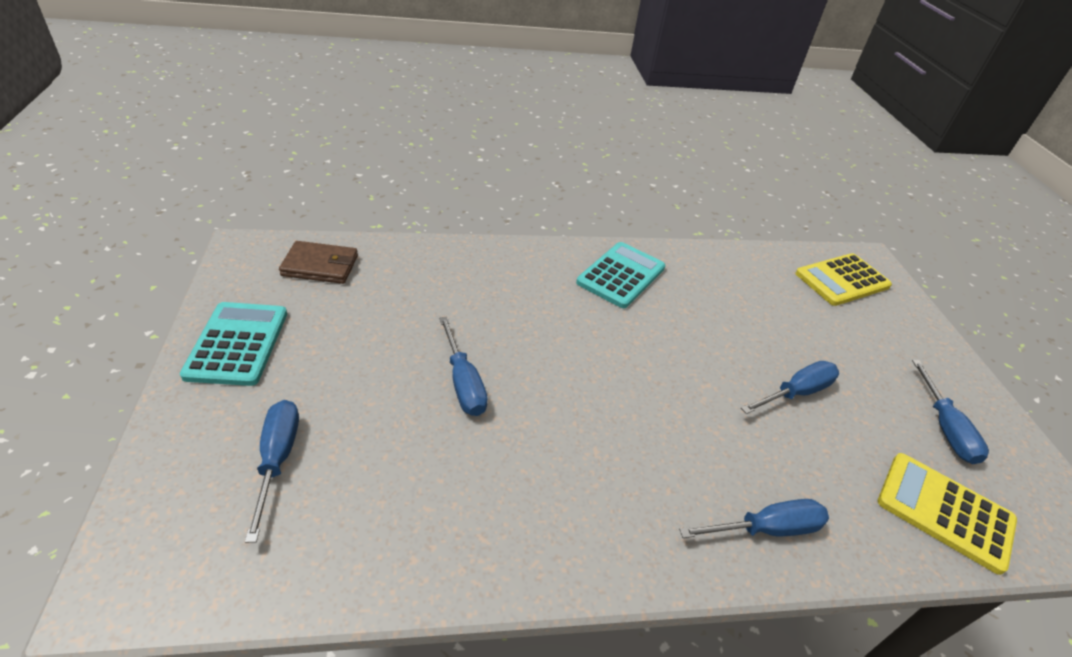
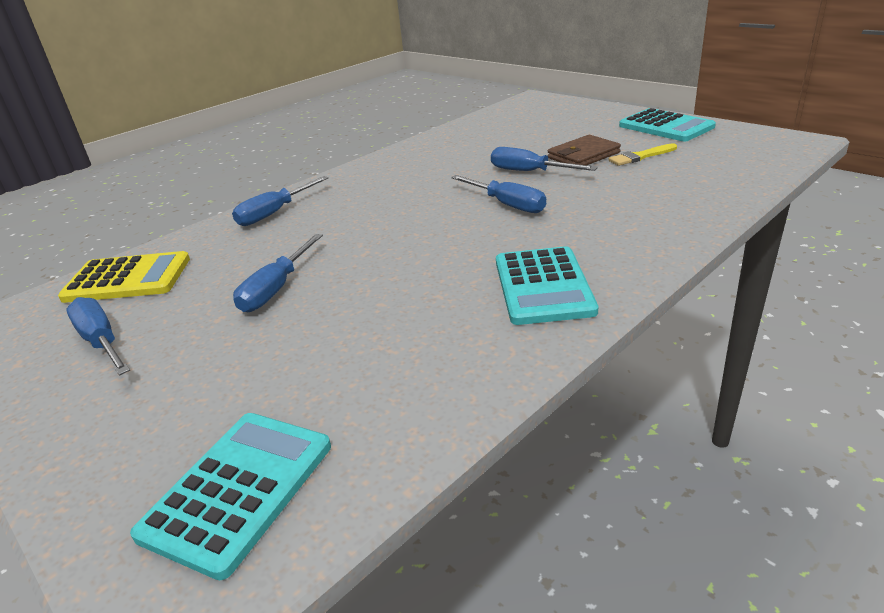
camera: 150 degrees right, 10 degrees down
blue screwdriver [245,400,299,543] -> blue screwdriver moved to [451,175,546,213]
brown wallet [279,241,358,284] -> brown wallet moved to [548,135,621,165]
yellow calculator [795,253,892,306] -> turquoise calculator [130,413,331,580]
none -> yellow brush [608,143,677,166]

